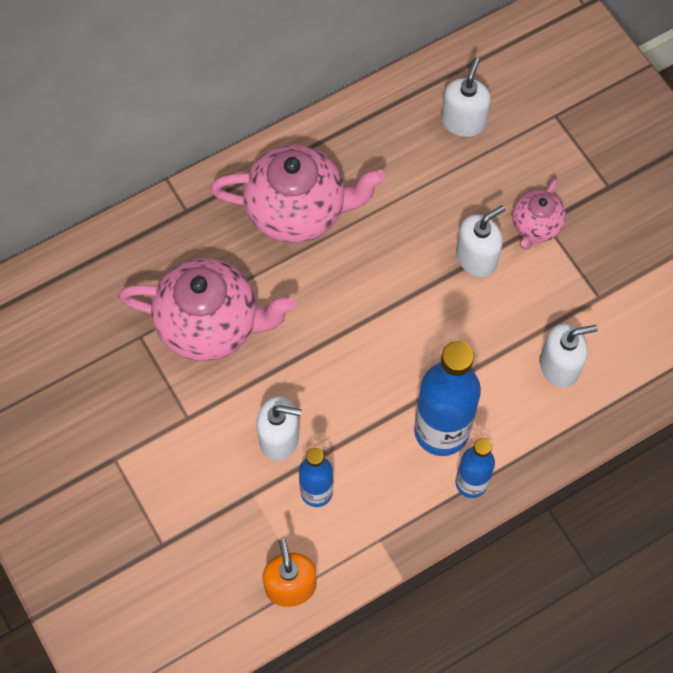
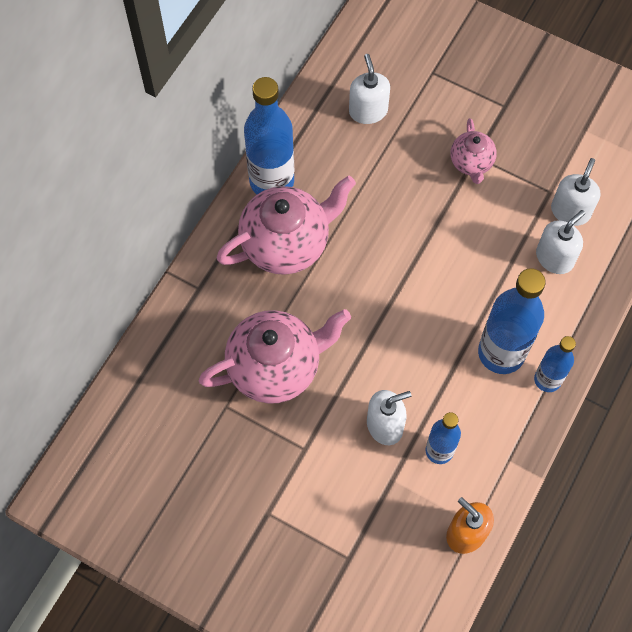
camera: 30 degrees left, 0 degrees up
white soap dispenser [456,205,505,277] -> white soap dispenser moved to [551,158,601,226]
none -> blue bottle [244,77,294,194]

